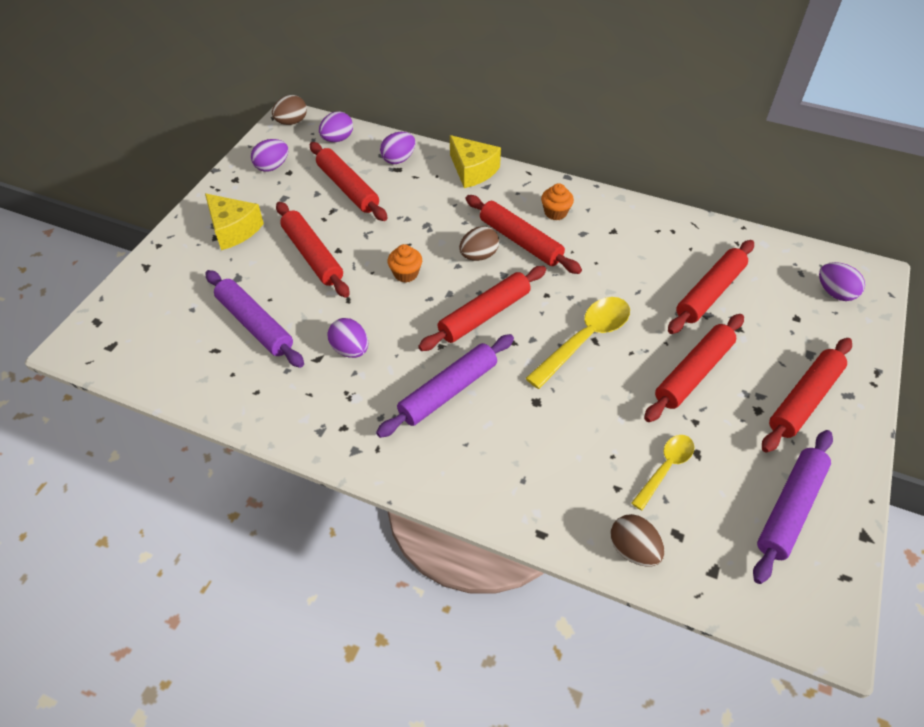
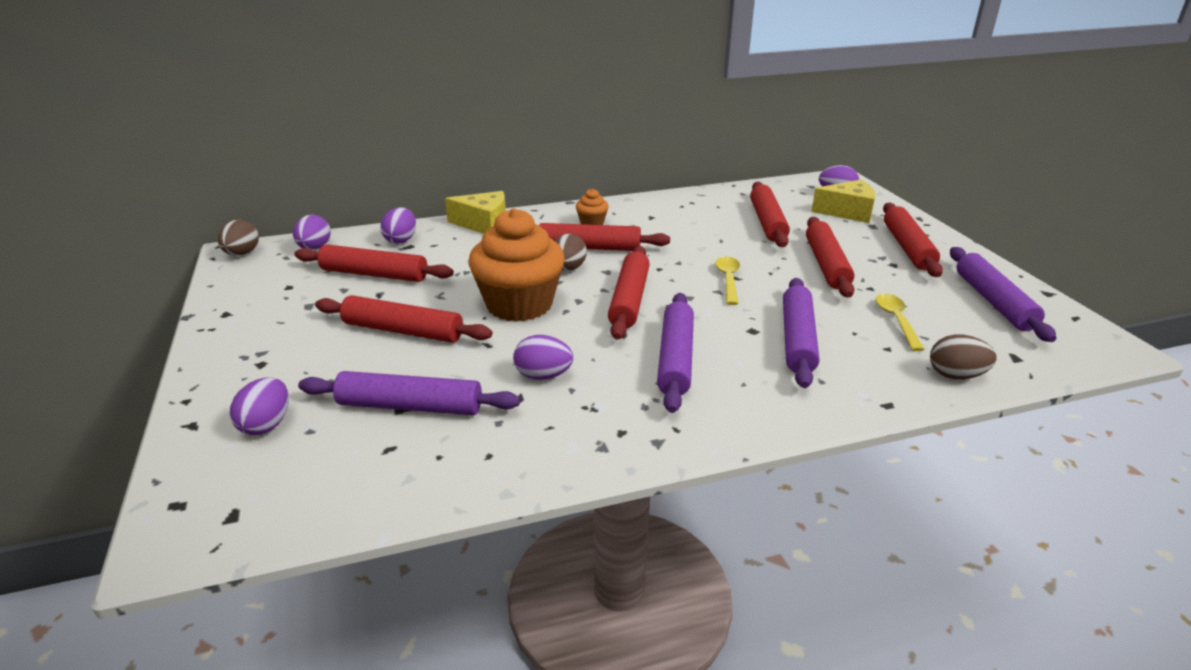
camera: 40 degrees left, 20 degrees down
yellow cheese [205,193,264,250] -> yellow cheese moved to [811,180,876,223]
purple egg [251,139,288,172] -> purple egg moved to [230,377,289,435]
orange cupcake [388,244,422,283] -> orange cupcake [468,208,565,322], size x2.31
yellow spoon [525,297,630,389] -> yellow spoon [715,256,740,305], size x0.62
none -> purple rolling pin [783,278,819,388]

